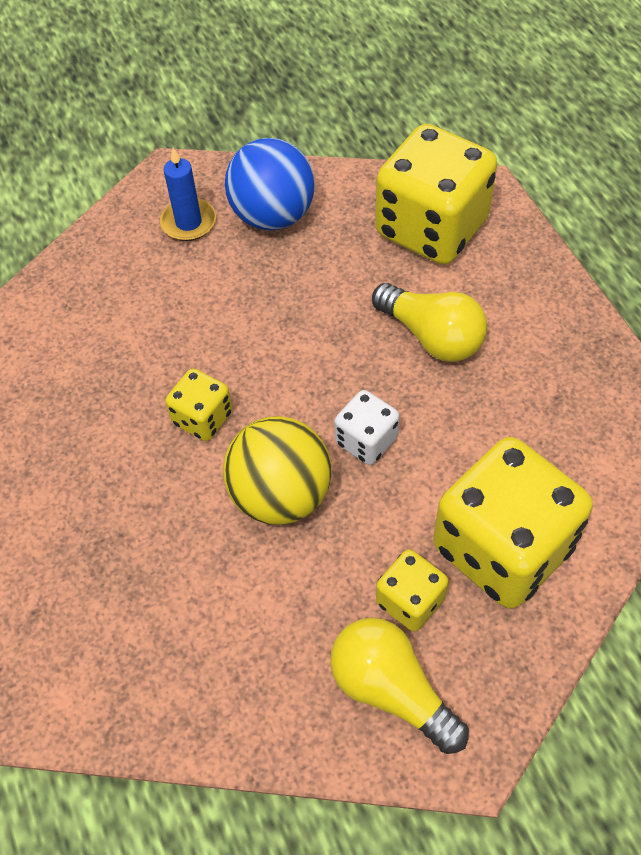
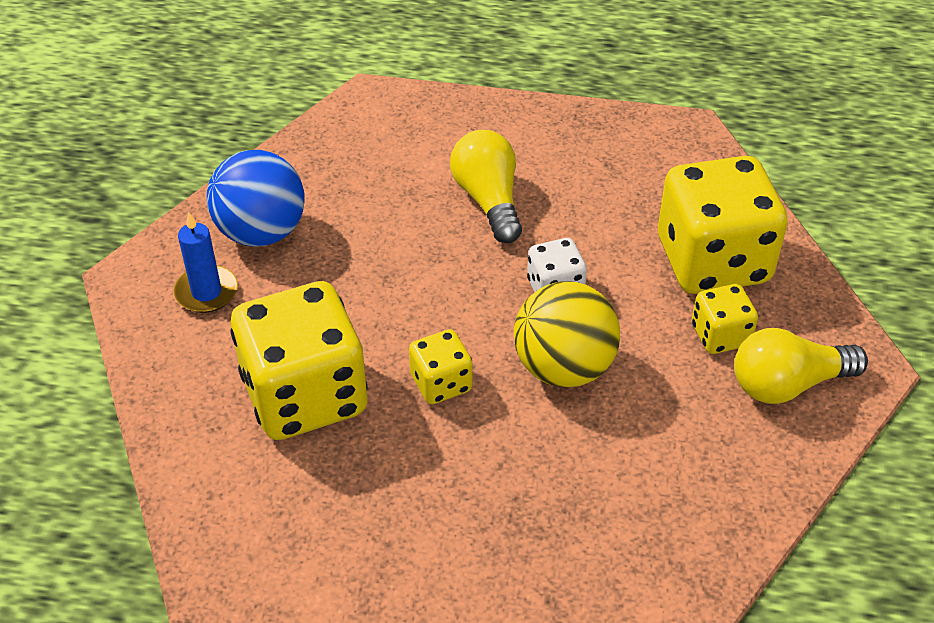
camera: 60 degrees left, 10 degrees down
yellow light bulb [372,283,487,362] -> yellow light bulb turned 90 degrees counterclockwise [450,130,522,243]
yellow dice [375,124,497,265] -> yellow dice moved to [230,281,368,440]

